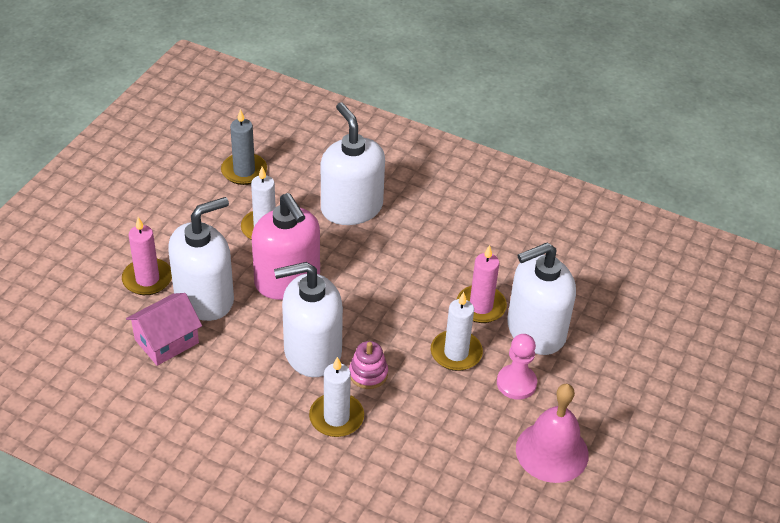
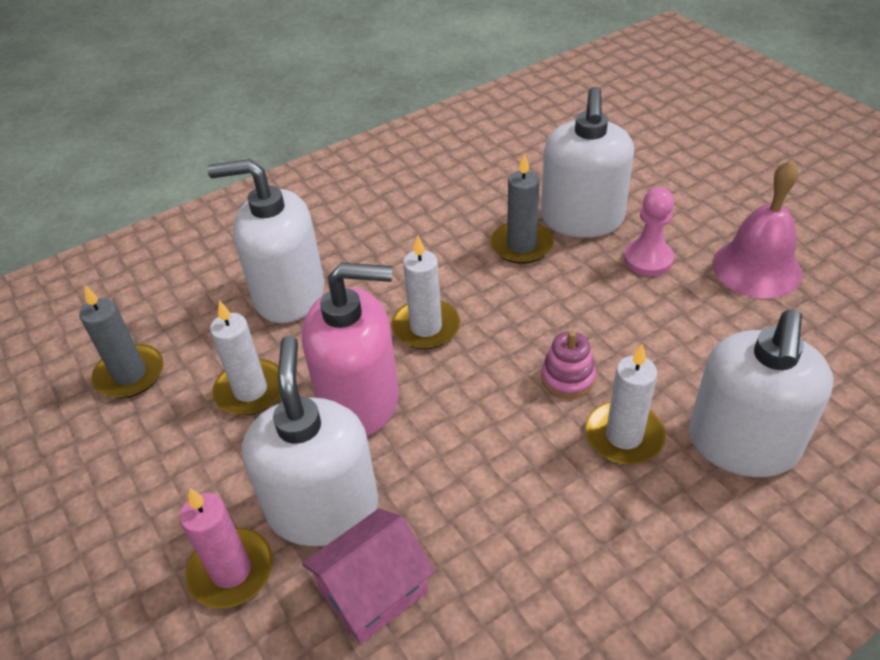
camera: 55 degrees left, 0 degrees up
pink house [126,293,202,366] -> pink house turned 60 degrees clockwise [302,508,435,644]
white soap dispenser [274,262,343,377] -> white soap dispenser moved to [689,310,834,477]
white candle [431,292,483,371] -> white candle moved to [392,236,460,349]
pink candle [457,245,507,323] -> grey candle [491,153,554,264]

